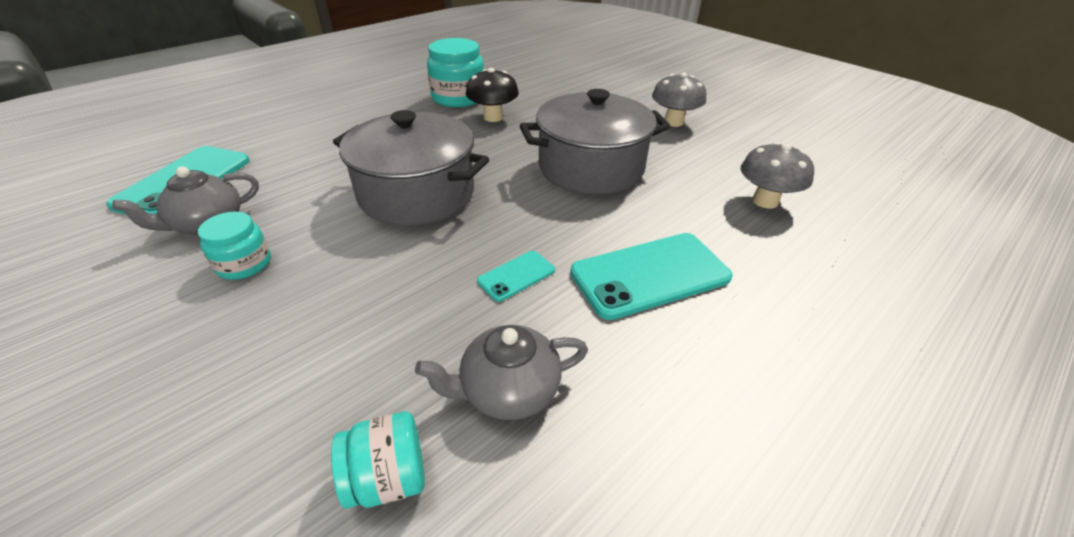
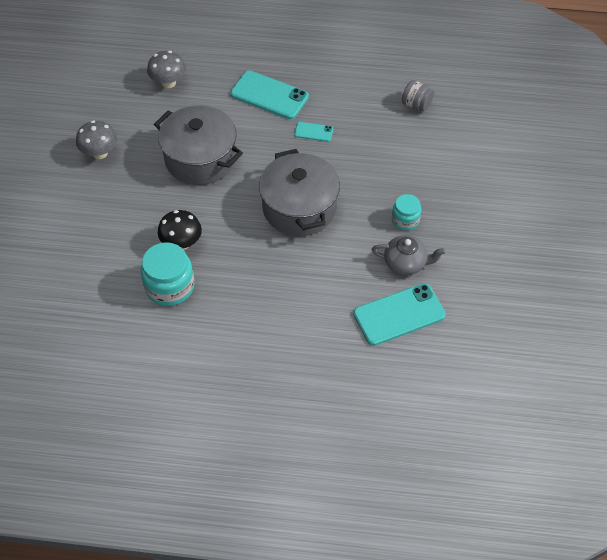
camera: 130 degrees left, 15 degrees up
turquoise jar [331,411,425,509] -> grey jar [402,80,434,111]
grey teapot [415,325,588,420] -> none

